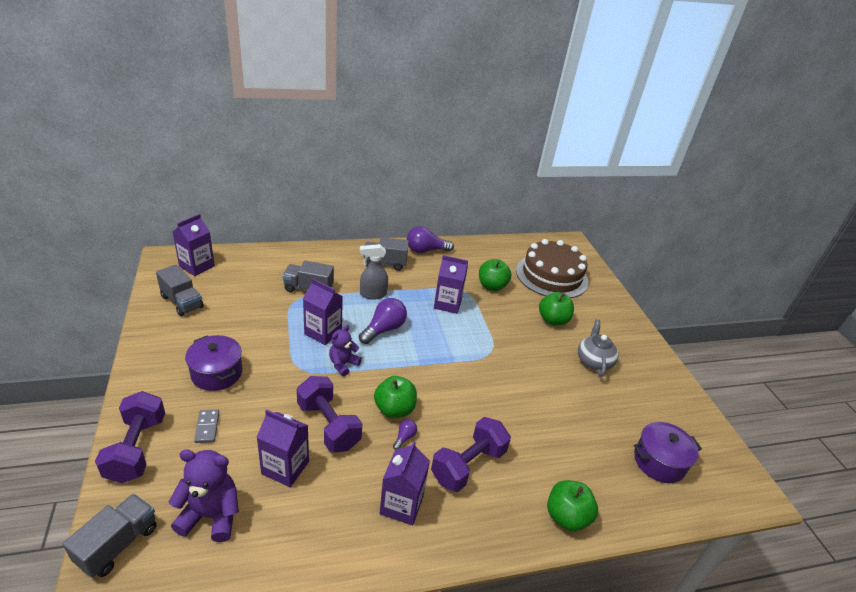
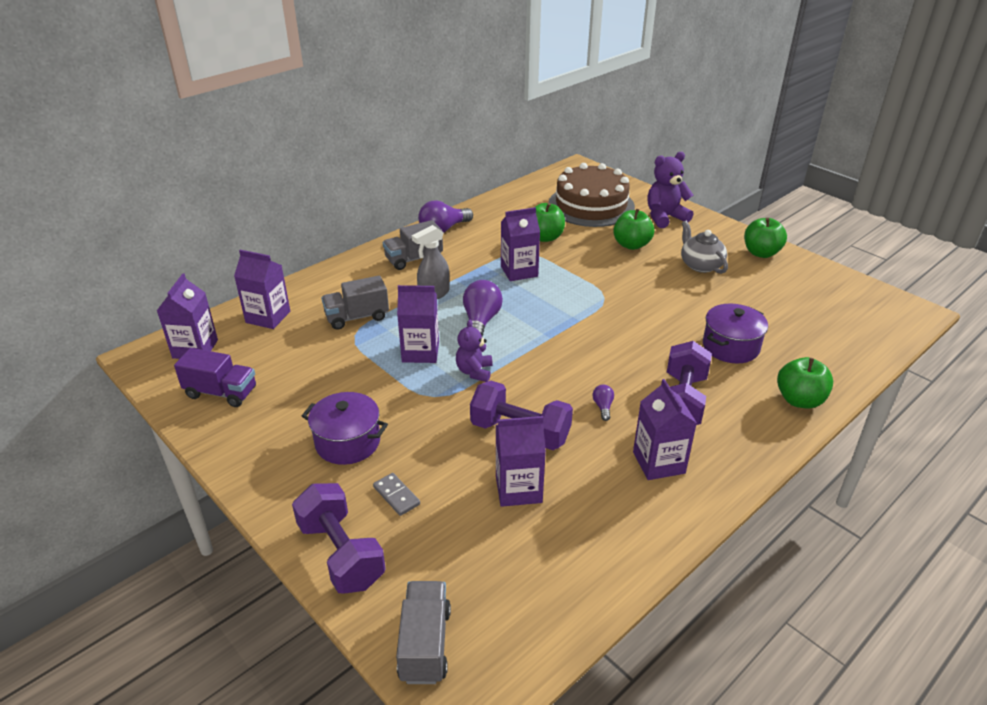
camera: 25 degrees left, 0 degrees up
grey truck [156,264,204,316] -> purple truck [174,348,256,407]
purple teddy bear [169,449,239,542] -> purple teddy bear moved to [648,152,694,228]
green apple [374,376,417,418] -> green apple moved to [744,218,787,258]
purple pot [634,422,702,483] -> purple pot moved to [703,304,768,363]
none -> purple carton [234,250,290,329]

